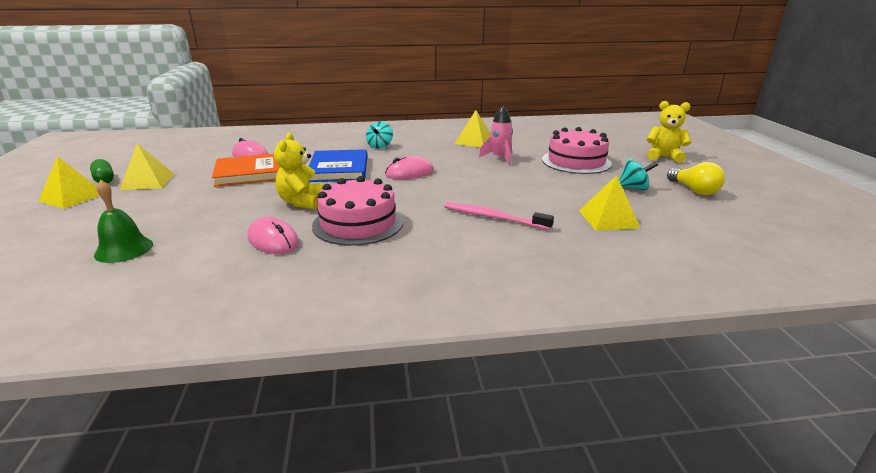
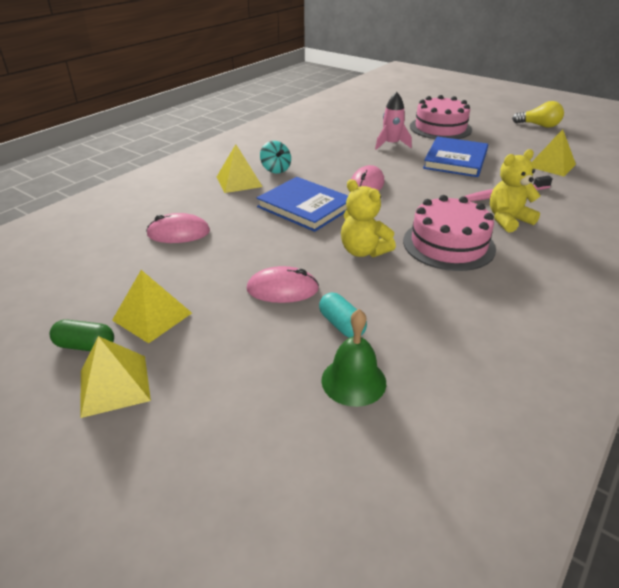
camera: 45 degrees left, 10 degrees up
orange book [212,154,280,187] -> none
pink mouse [248,217,299,254] -> pink mouse moved to [247,266,319,303]
yellow pyramid [455,110,491,147] -> yellow pyramid moved to [217,144,263,193]
turquoise spinning top [619,159,658,190] -> none
yellow teddy bear [646,101,691,163] -> yellow teddy bear moved to [490,149,541,233]
none -> turquoise capsule [319,293,367,338]
none -> blue book [423,136,488,177]

